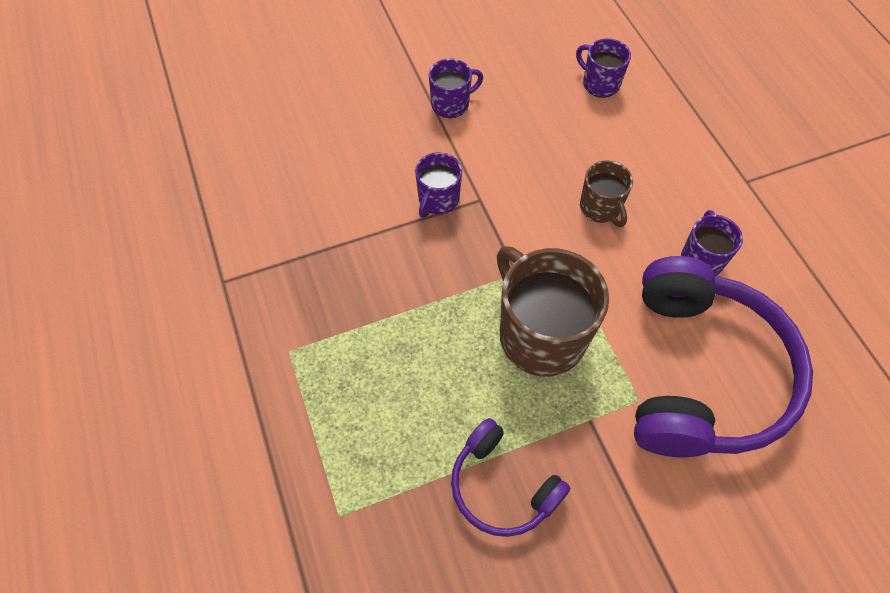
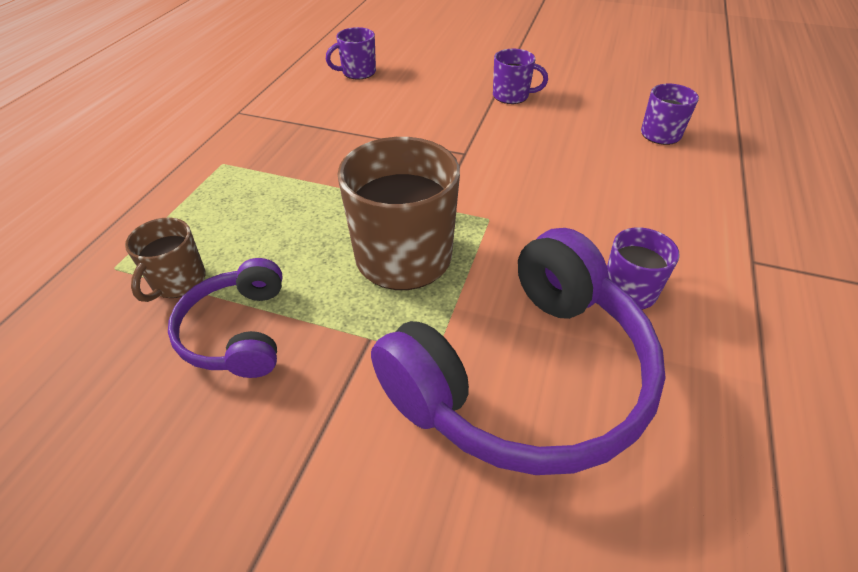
camera: 40 degrees right, 15 degrees down
purple mug [415,152,462,218] -> purple mug moved to [326,27,376,79]
brown mug [580,160,633,227] -> brown mug moved to [125,218,206,302]

